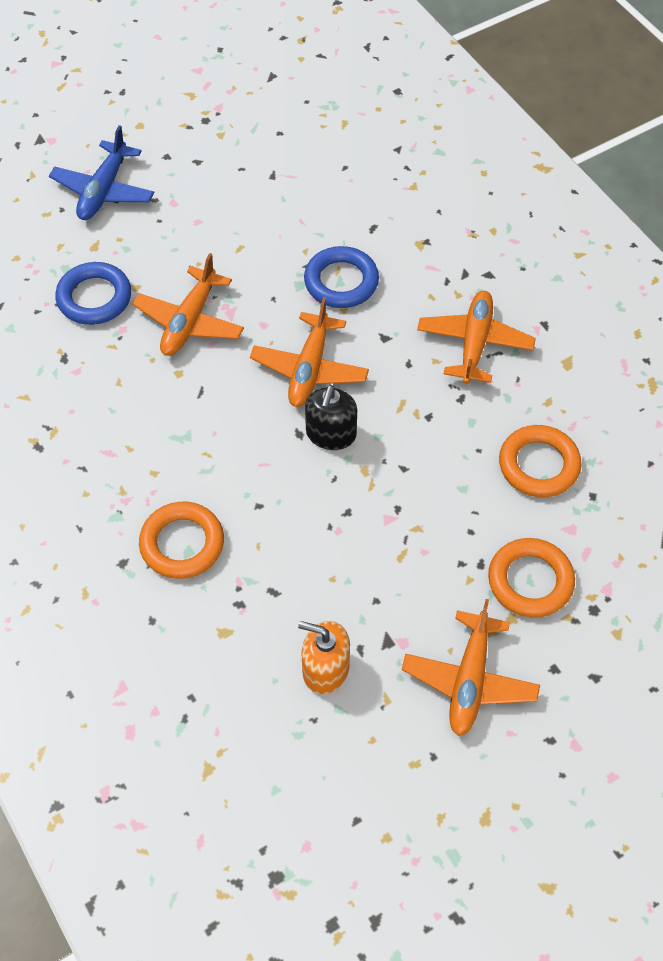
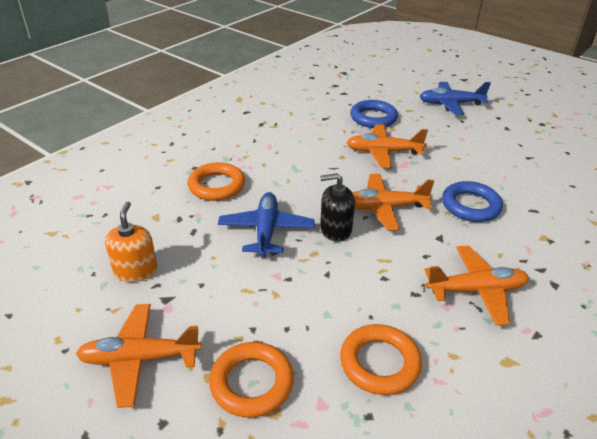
camera: 70 degrees right, 20 degrees down
none -> blue plane [218,192,315,258]

